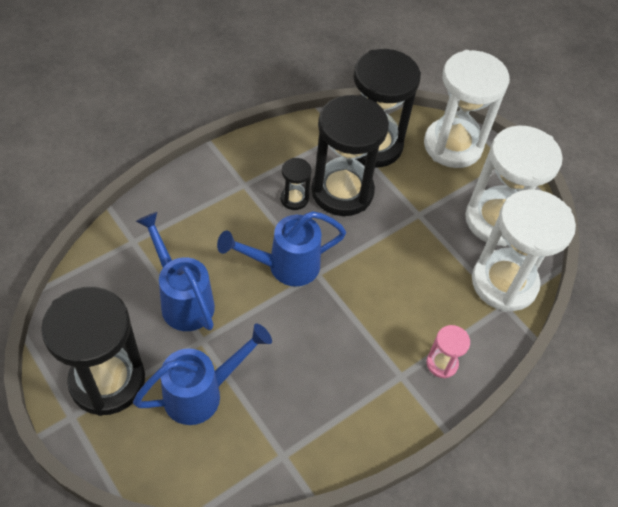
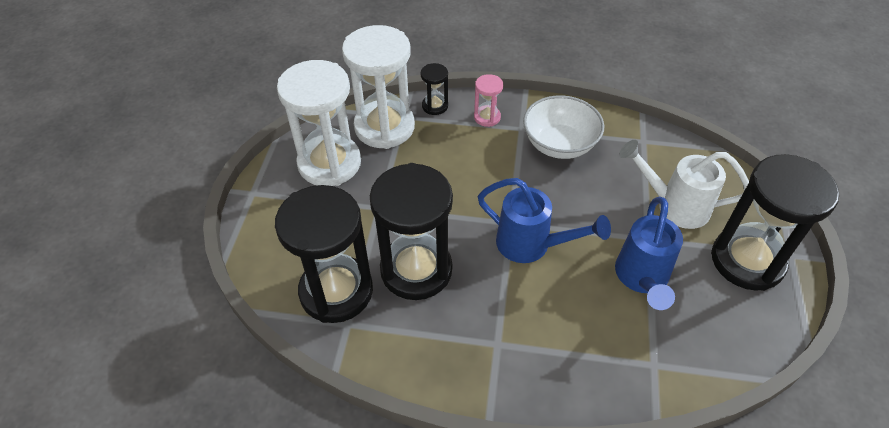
camera: 130 degrees left, 5 degrees down
blue watering can [133,324,272,425] -> white watering can [619,140,749,229]
black hourglass [280,158,312,210] -> black hourglass moved to [421,63,448,115]
white hourglass [424,50,510,168] -> none
none -> white bowl [523,95,604,159]

